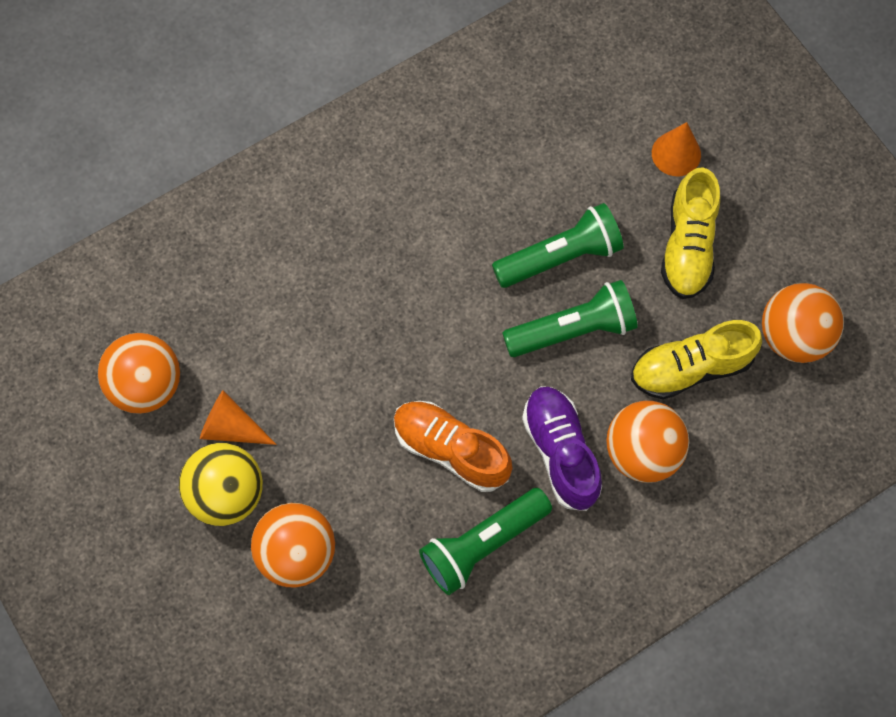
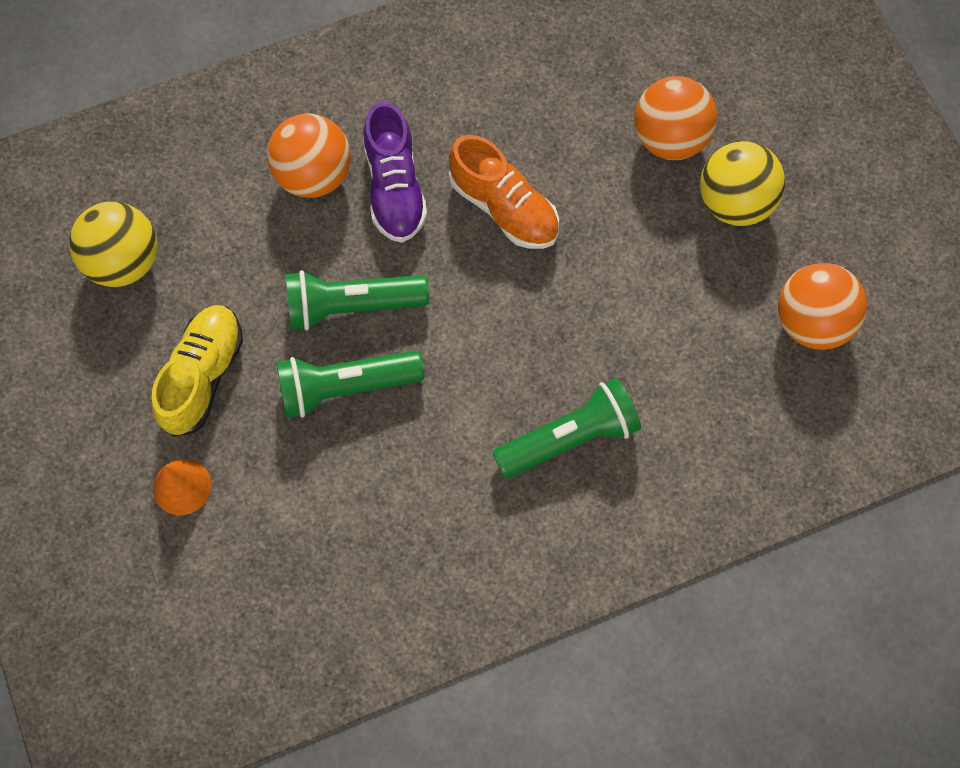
camera: 170 degrees left, 0 degrees up
orange cone [200,391,277,445] -> none
green flashlight [419,488,552,595] -> green flashlight moved to [492,378,641,478]
yellow shoe [631,320,762,399] -> none
orange ball [762,283,844,363] -> yellow ball [69,202,157,287]

